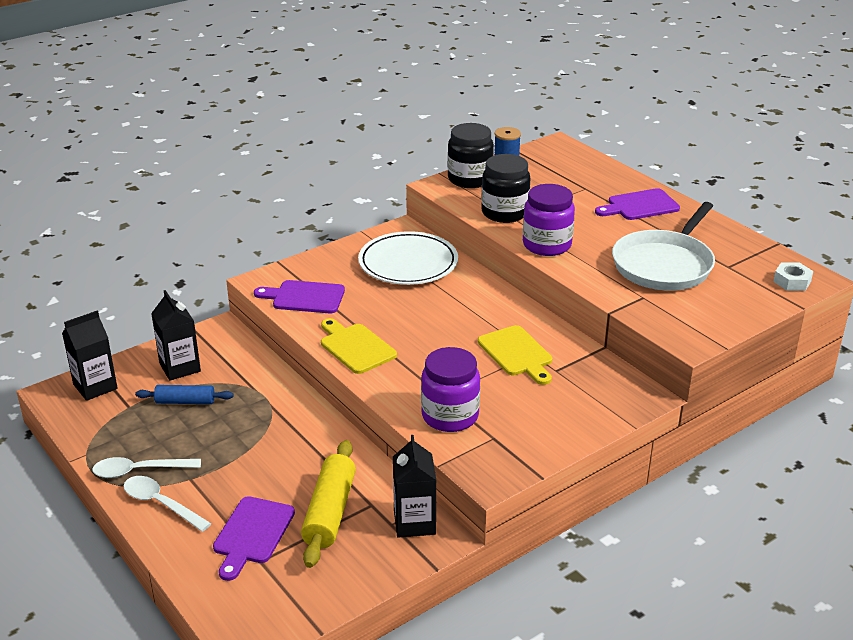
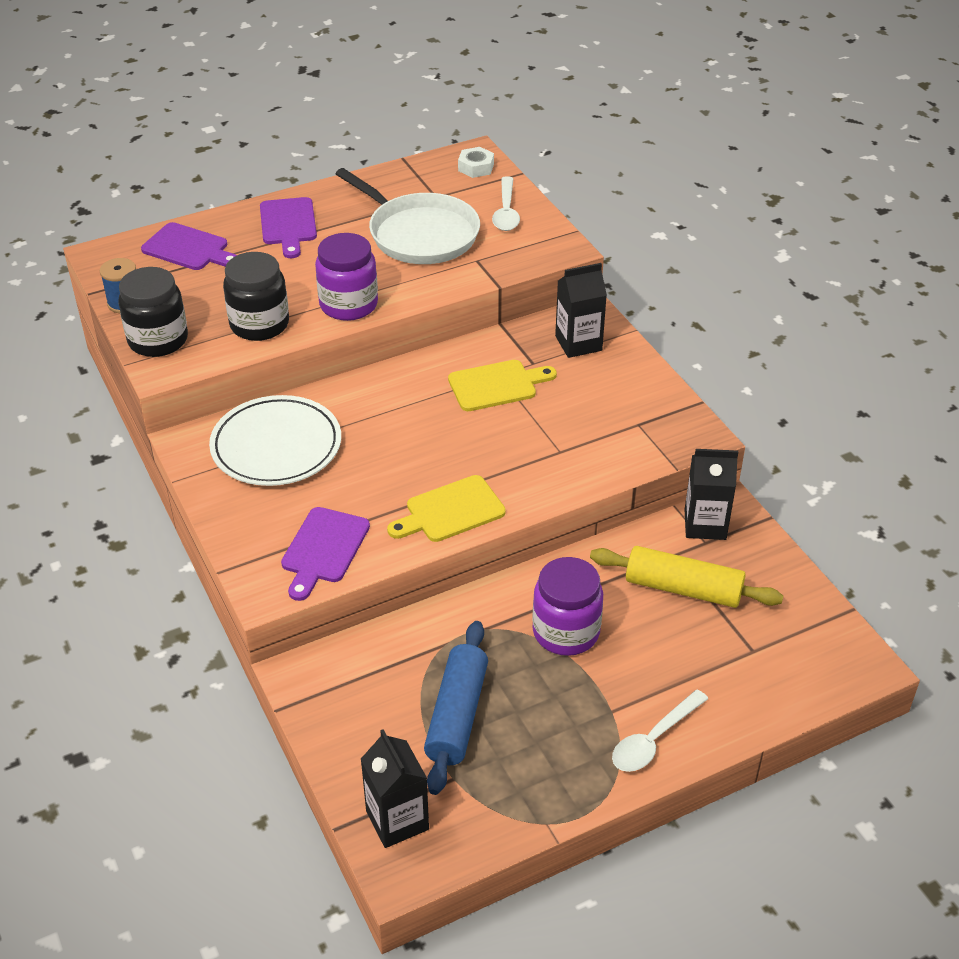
camera: 80 degrees left, 10 degrees up
white spoon [92,457,201,478] -> white spoon moved to [492,176,520,231]
blue rolling pin [135,385,233,404] -> blue rolling pin [424,621,488,795], size x1.61
black carton [151,290,201,381] -> black carton moved to [555,263,607,358]
purple cutting board [213,496,295,581] -> purple cutting board moved to [141,222,237,270]
purple jar [421,347,480,432] -> purple jar moved to [532,557,603,656]

